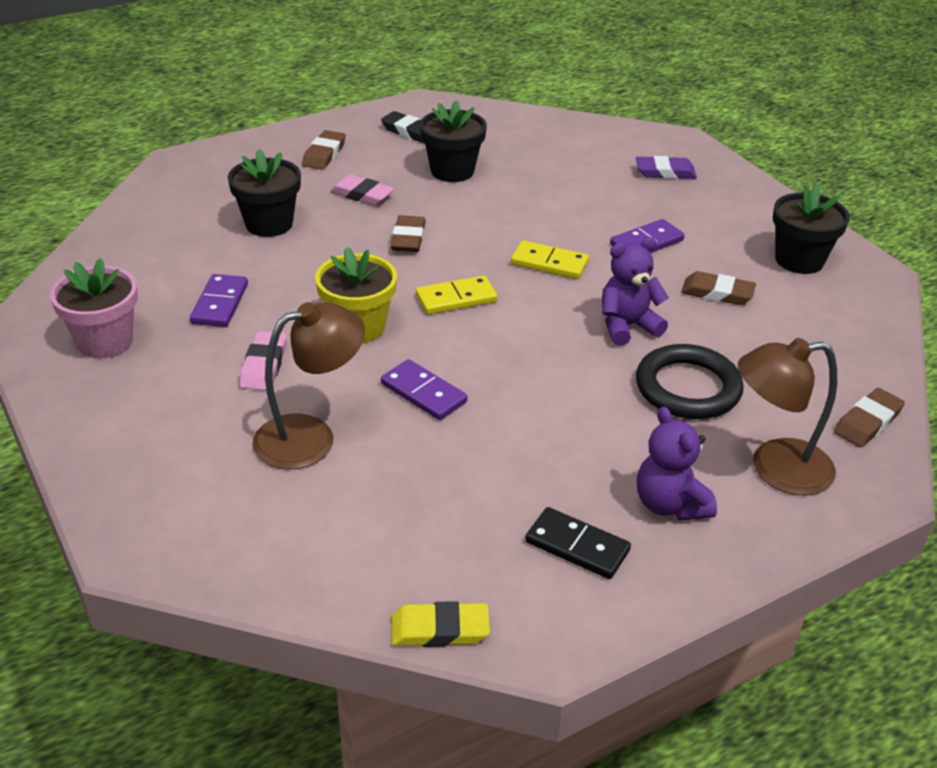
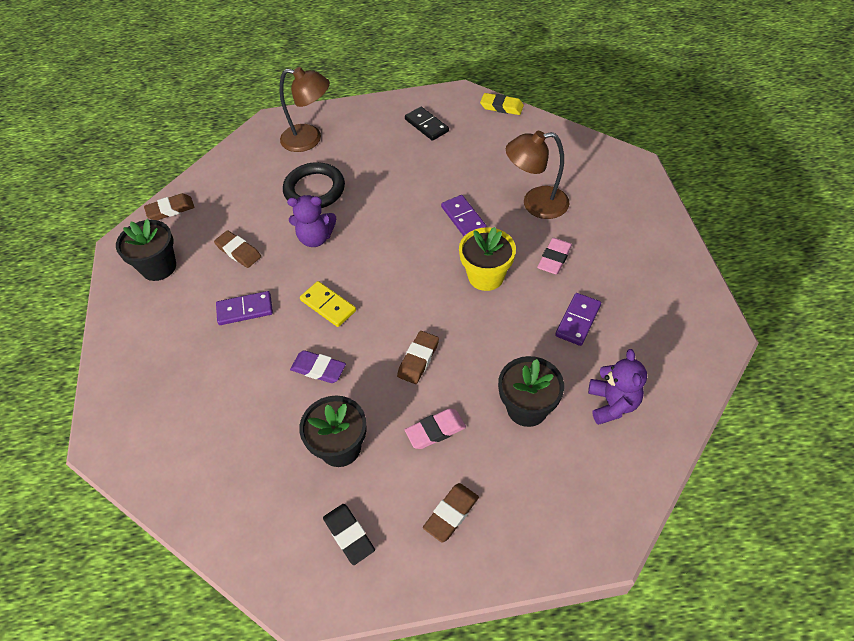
camera: 155 degrees left, 15 degrees up
pink flower pot [50,258,138,358] -> none
pink eraser [330,174,395,206] -> pink eraser turned 75 degrees counterclockwise [405,408,466,449]
yellow domino [416,276,497,315] -> none
purple eraser [636,156,697,179] -> purple eraser moved to [290,350,346,383]
purple teddy bear [637,406,717,521] -> purple teddy bear moved to [588,349,647,425]
brown eraser [834,388,905,447] -> brown eraser moved to [144,193,195,220]

